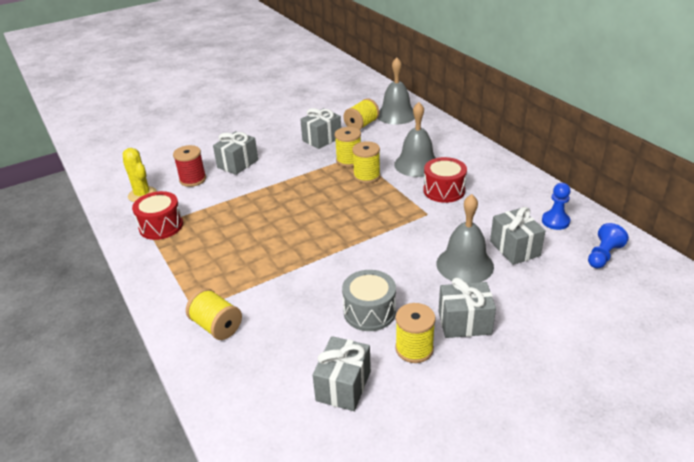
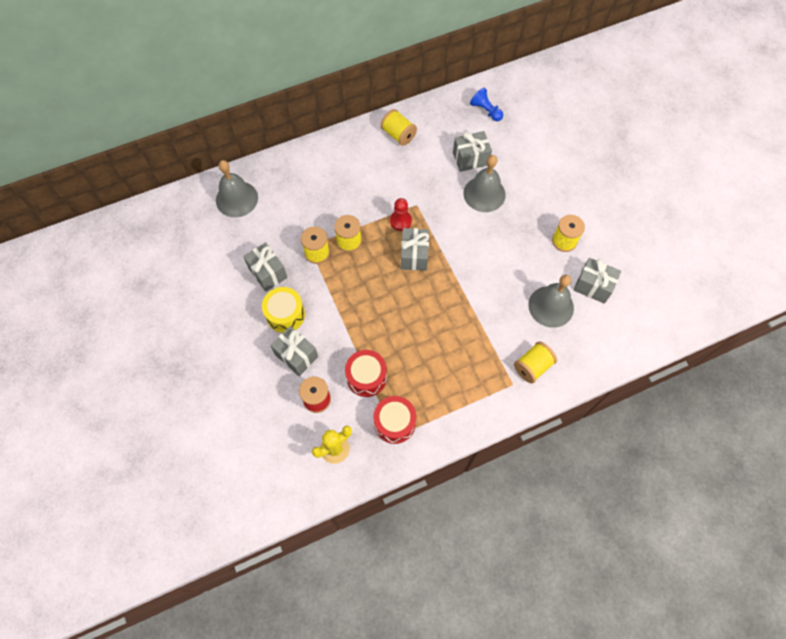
camera: 85 degrees left, 30 degrees up
grey drum [342,270,396,331] -> none
yellow spool [343,98,379,130] -> yellow spool moved to [380,109,417,146]
grey bell [394,102,436,177] -> grey bell moved to [528,275,574,328]
red drum [423,157,467,203] -> red drum moved to [345,350,387,397]
grey gift [438,278,496,338] -> grey gift moved to [401,228,429,271]
blue pawn [542,183,571,230] -> none
none -> yellow drum [262,287,305,333]
none -> red pawn [390,198,412,231]

